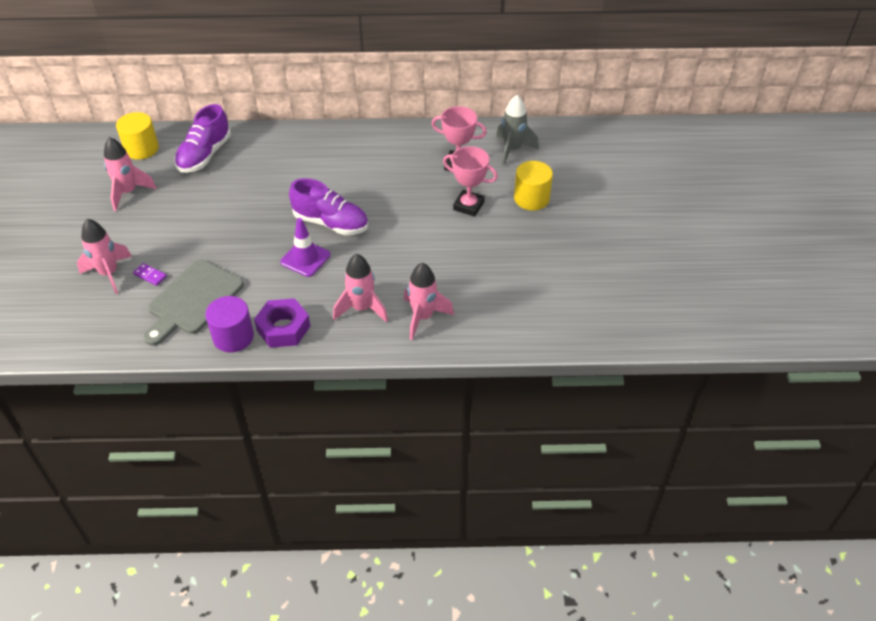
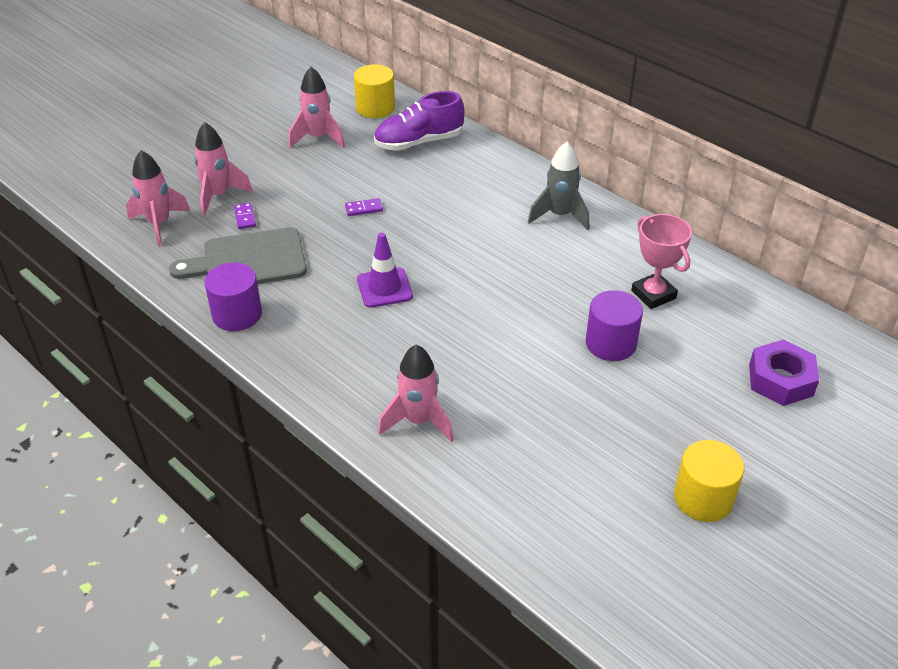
camera: 45 degrees right, 5 degrees down
purple nut [254,298,310,348] -> purple nut moved to [749,340,819,406]
purple shoe [289,178,368,235] -> none
pink rocket [333,254,388,322] -> pink rocket moved to [126,150,190,247]
pink trophy [443,146,498,217] -> purple cylinder [586,290,643,361]
grey rocket [496,95,539,166] -> grey rocket moved to [528,142,589,230]
yellow cylinder [514,161,553,211] -> yellow cylinder moved to [674,440,744,522]
none -> purple domino [345,198,383,216]

